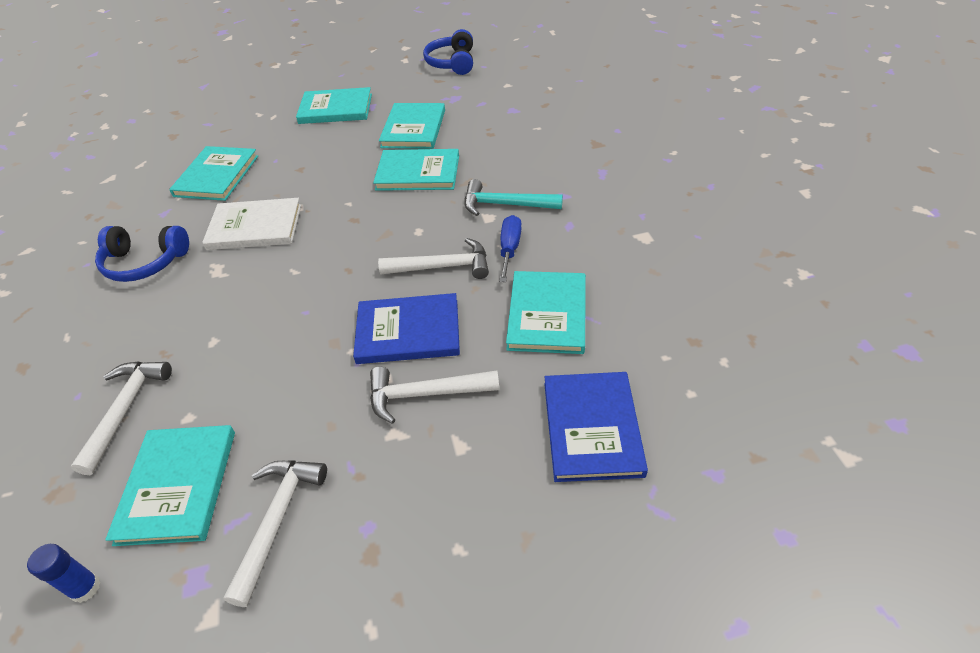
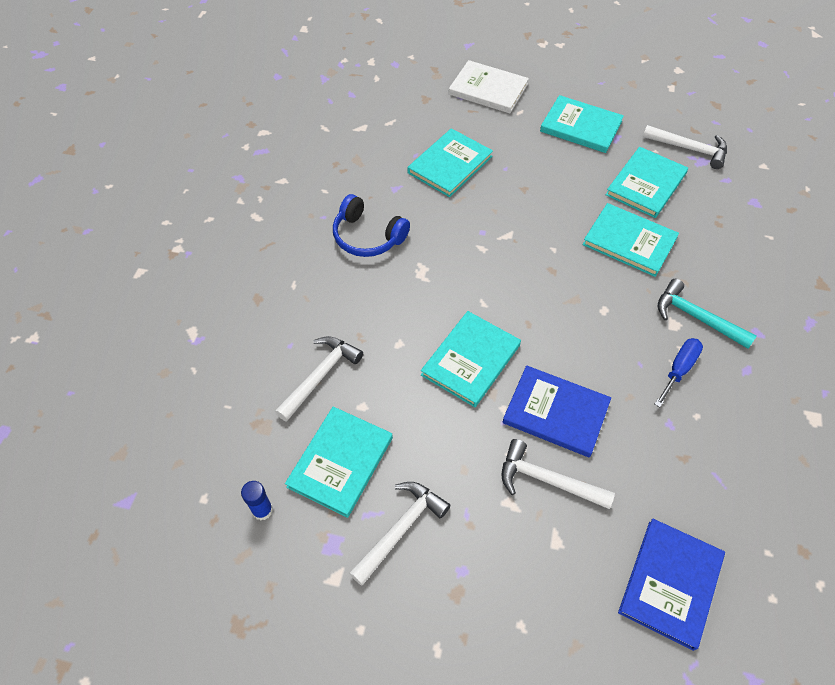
camera: 25 degrees right, 10 degrees up
white book [202,198,301,250] -> white book moved to [449,60,529,113]
white hammer [378,238,489,279] -> white hammer moved to [643,125,727,169]
blue headphones [423,29,473,75] -> none
turquoise book [506,271,586,354] -> turquoise book moved to [421,311,521,407]

